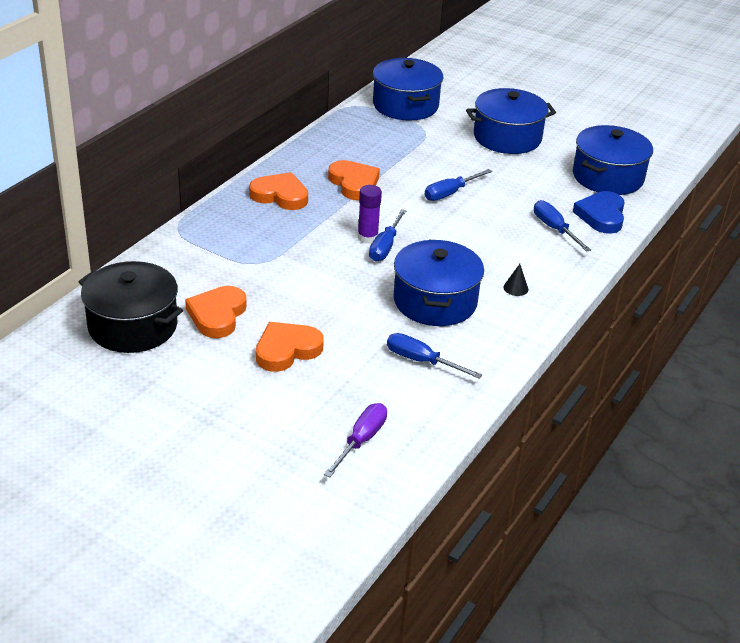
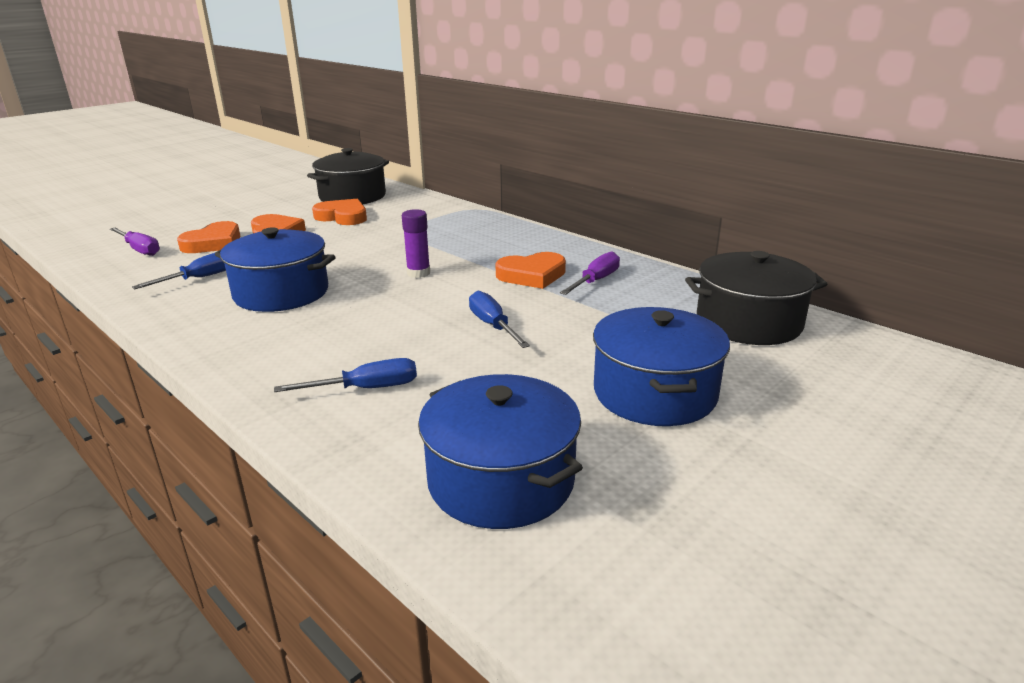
camera: 105 degrees right, 10 degrees down
orange heart [249,172,308,210] -> orange heart moved to [177,221,241,253]
blue screwdriver [369,209,407,261] -> none
blue pot [373,58,443,120] -> black pot [685,251,827,345]
black cone [503,264,528,296] -> none
blue heart [573,191,625,234] -> none
none -> purple screwdriver [560,251,620,295]

